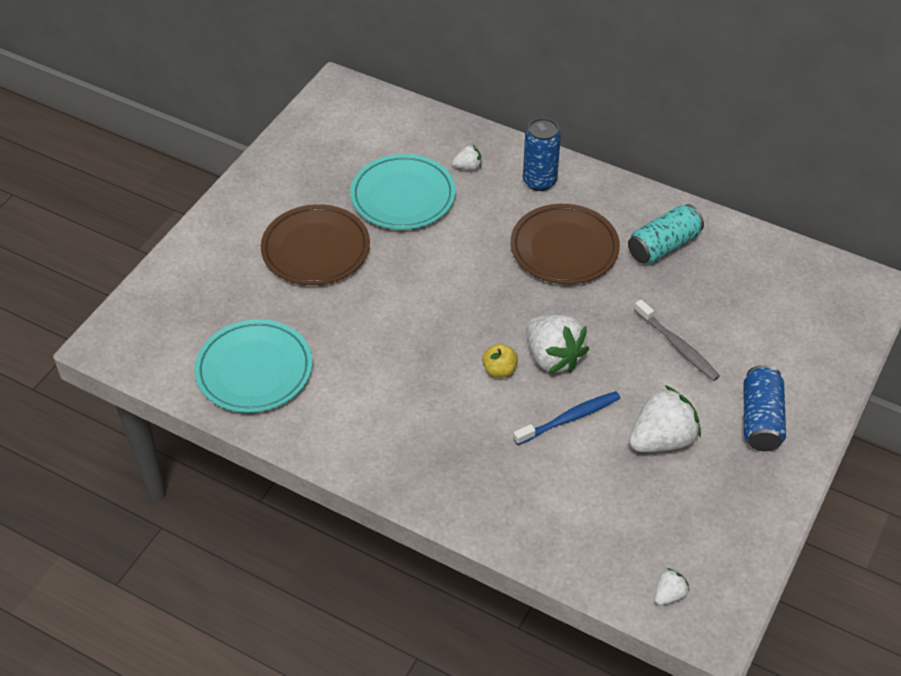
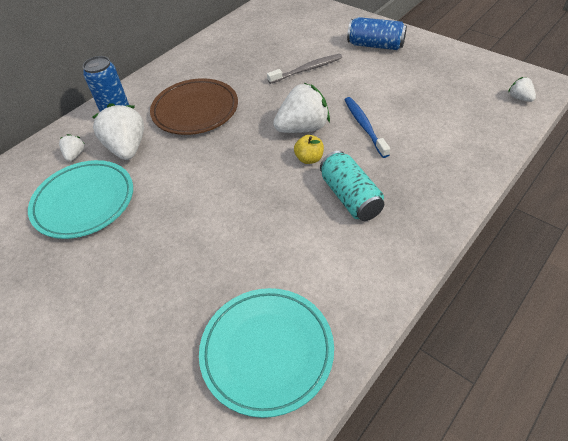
camera: 75 degrees left, 0 degrees up
brown plate [261,204,370,285] -> none
turquoise can [628,204,704,264] -> turquoise can moved to [320,151,384,221]
white strawberry [629,385,701,452] -> white strawberry moved to [92,103,144,160]

